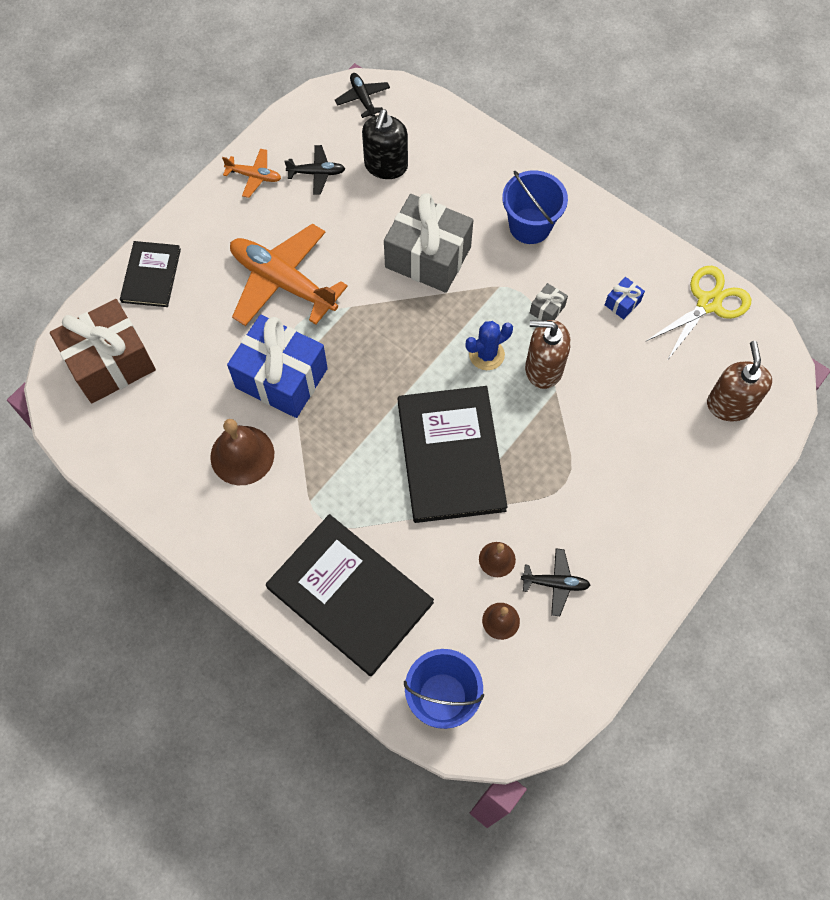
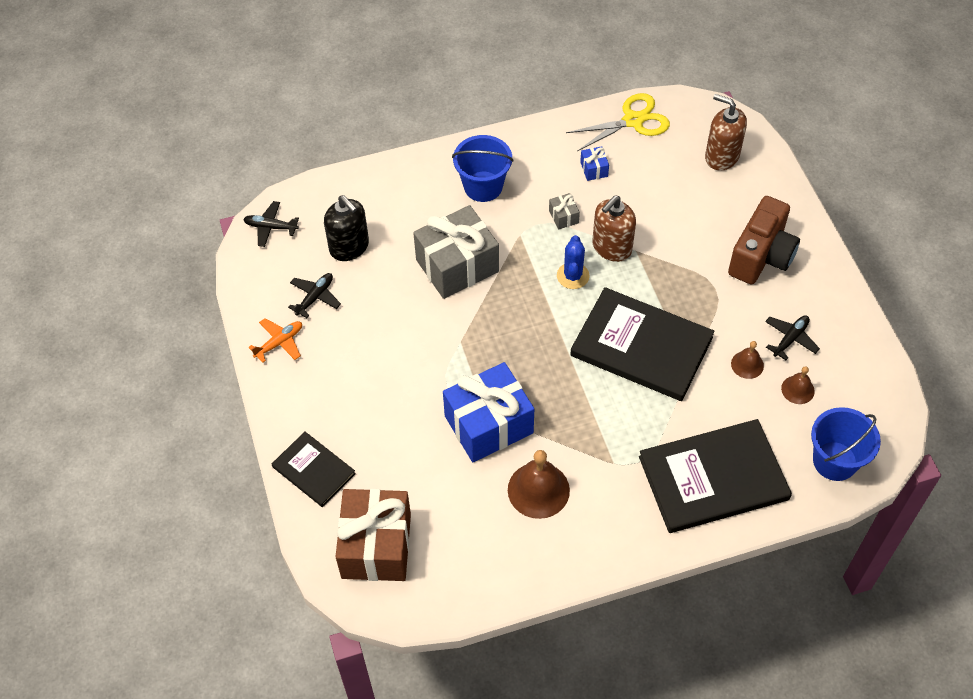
camera: 55 degrees left, 10 degrees down
orange plane [230,224,348,326] -> none
yellow scissors [645,266,751,361] -> yellow scissors turned 75 degrees clockwise [566,93,670,151]
none -> brown camera [728,196,800,284]

